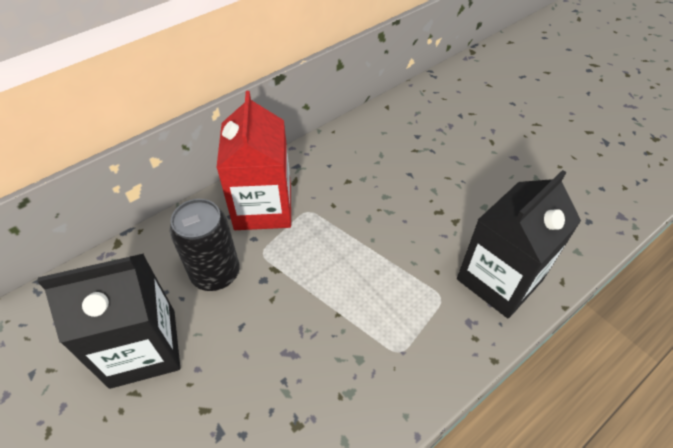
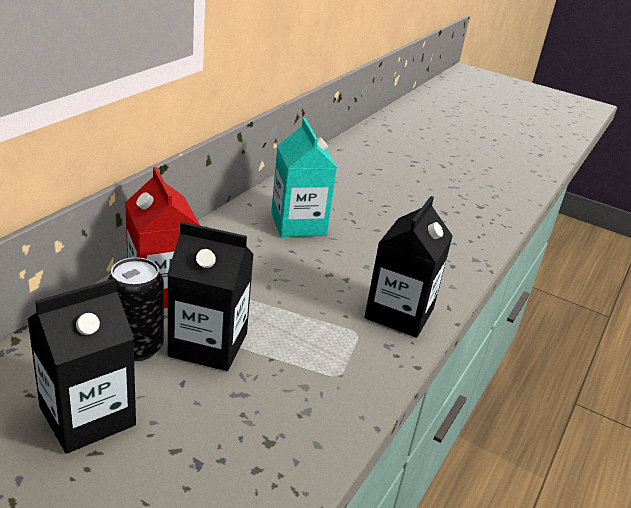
camera: 25 degrees left, 20 degrees down
none -> black carton [167,222,254,371]
none -> turquoise carton [271,118,337,237]

